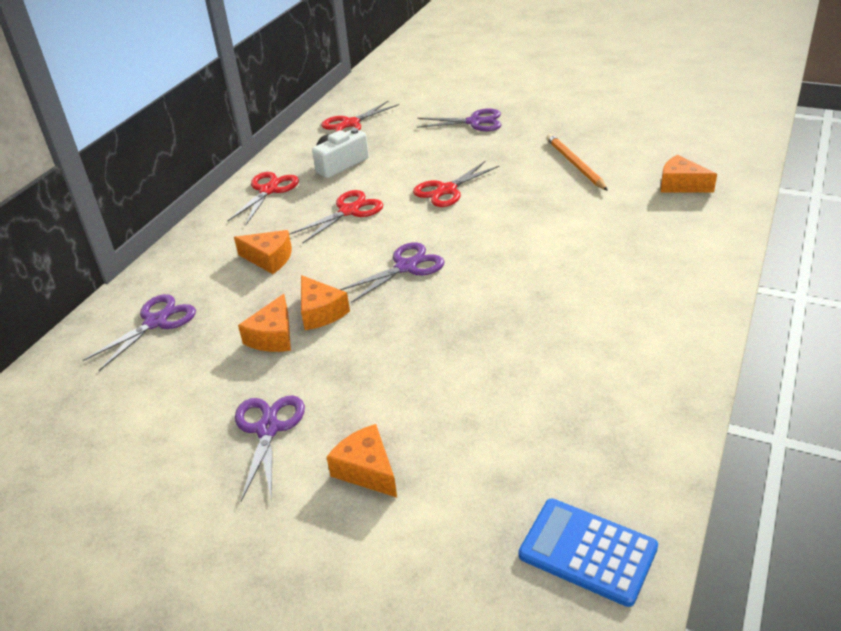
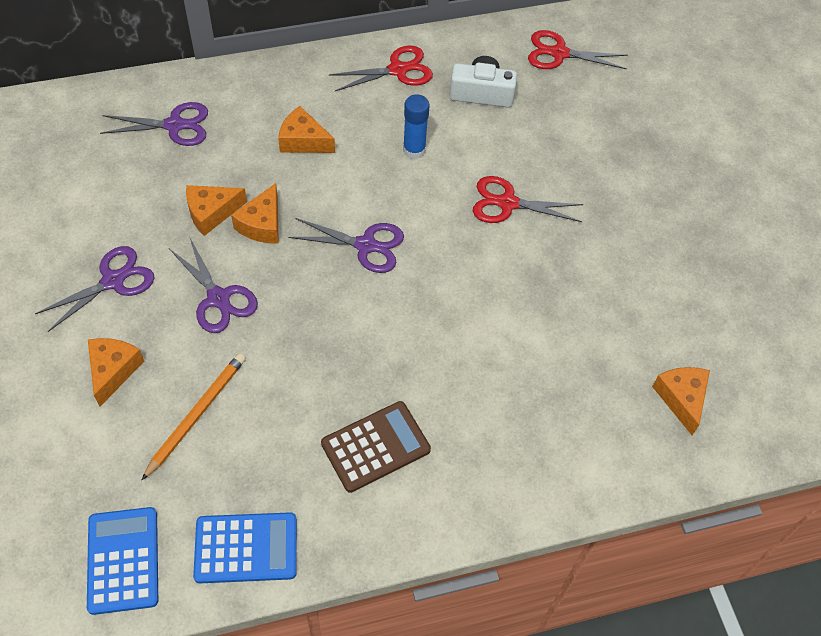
camera: 45 degrees right, 20 degrees up
orange cheese [234,230,292,274] -> orange cheese turned 135 degrees clockwise [278,106,335,153]
red scissors [289,190,384,243] -> blue glue stick [403,94,430,159]
purple scissors [416,109,501,131] -> purple scissors moved to [170,238,258,333]
orange pencil [546,134,608,191] -> orange pencil moved to [142,353,246,480]
none -> blue calculator [193,512,297,583]
none -> brown calculator [321,401,431,493]

